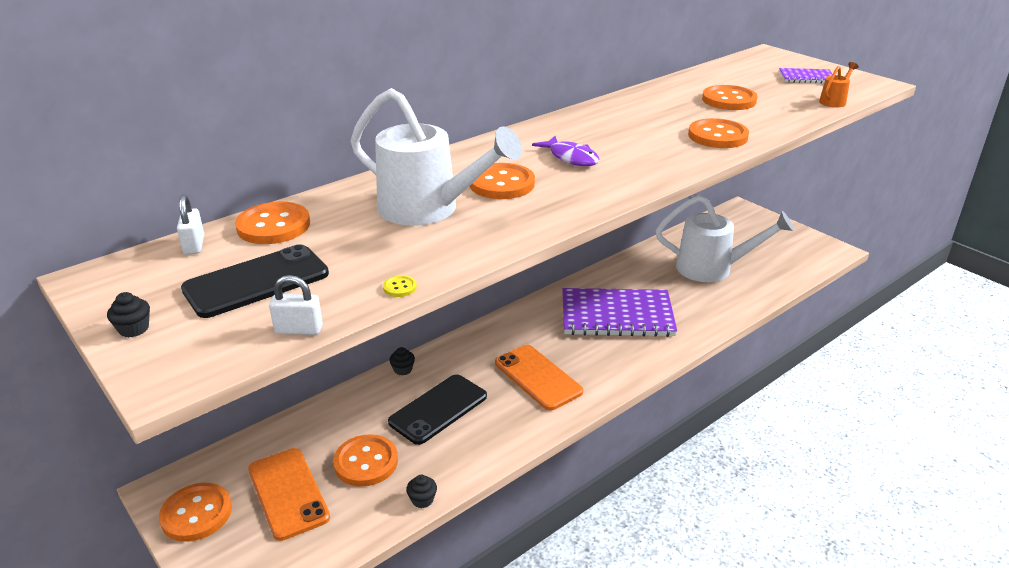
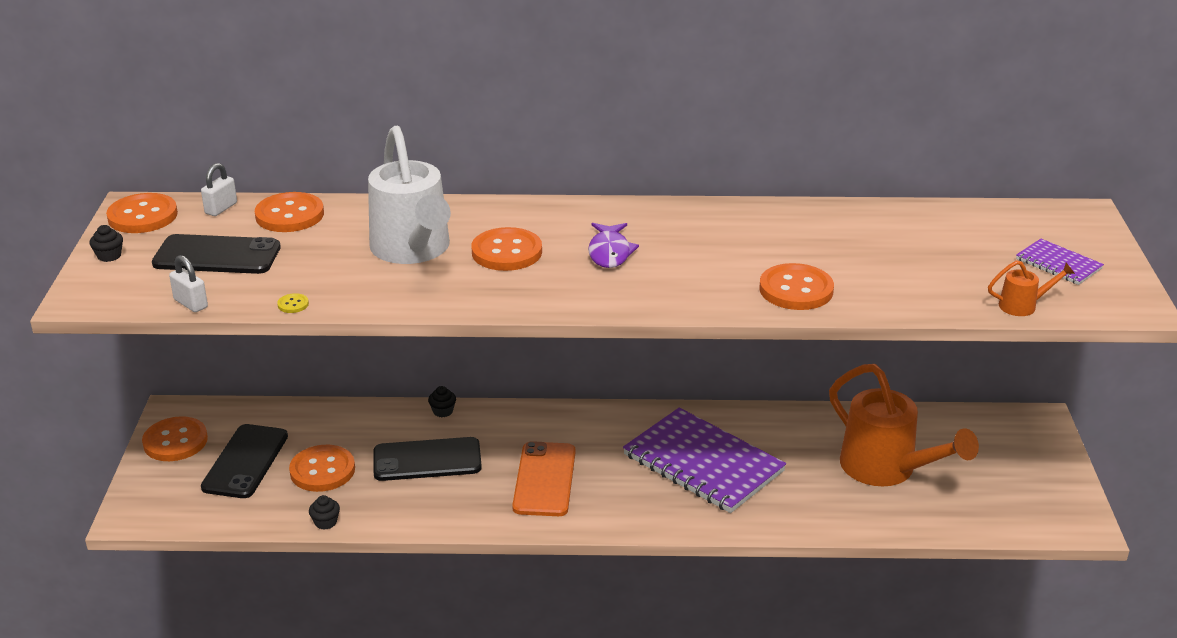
camera: 40 degrees right, 0 degrees up
orange phone [248,448,330,541] -> black phone [201,424,288,498]
white watering can [656,195,794,282] -> orange watering can [829,364,979,486]
orange button [702,85,758,110] -> orange button moved to [106,193,178,233]

